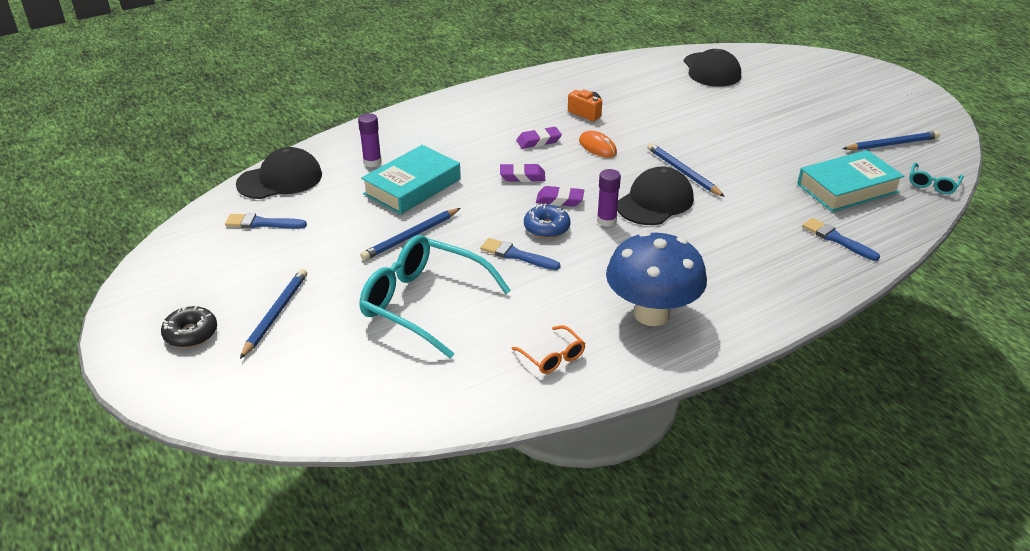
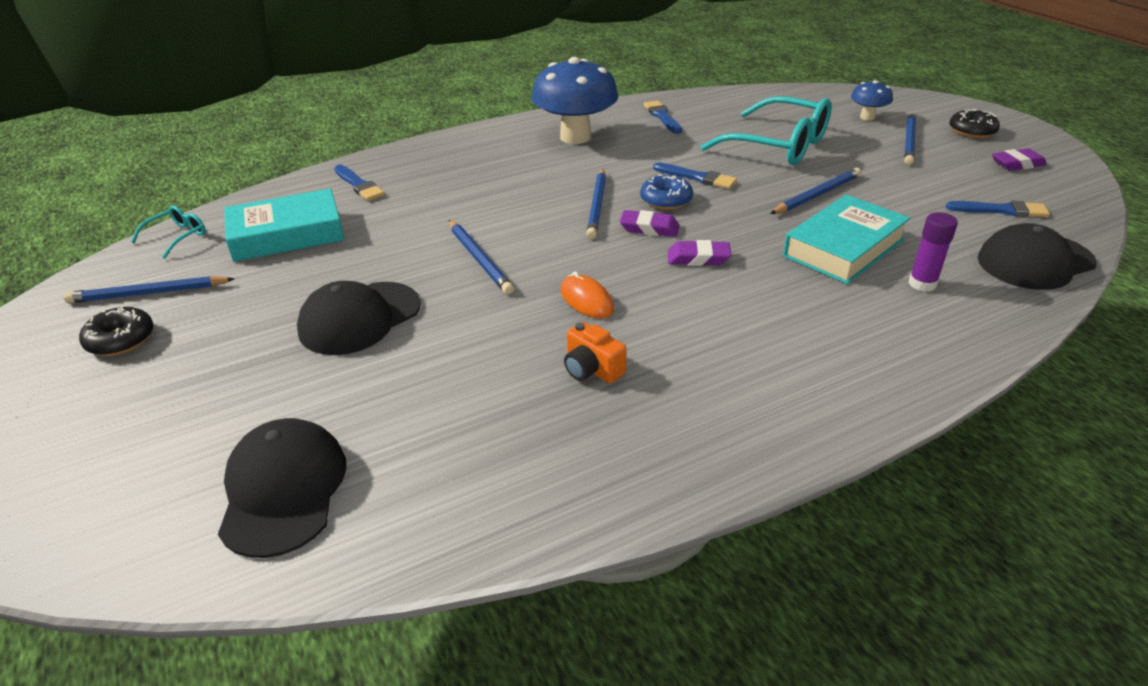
camera: 175 degrees left, 0 degrees up
orange glasses [512,325,586,374] -> blue brush [644,101,682,134]
purple eraser [516,127,562,149] -> purple eraser moved to [992,148,1047,171]
purple glue stick [597,169,621,227] -> blue pencil [586,169,606,239]
black cap [617,167,694,225] -> black cap moved to [297,281,421,355]
none -> black donut [79,307,154,356]
none -> blue mushroom [851,80,893,121]

